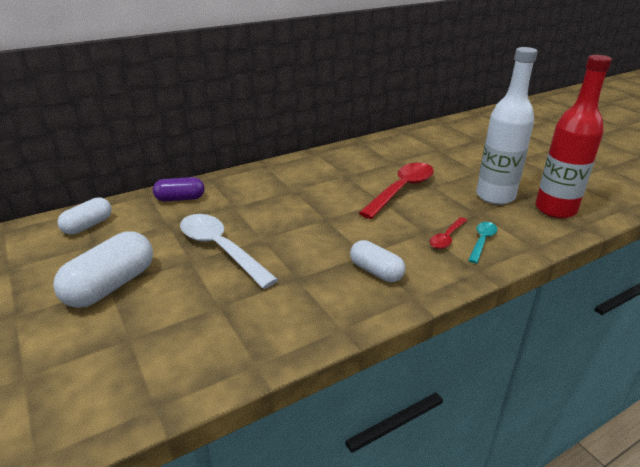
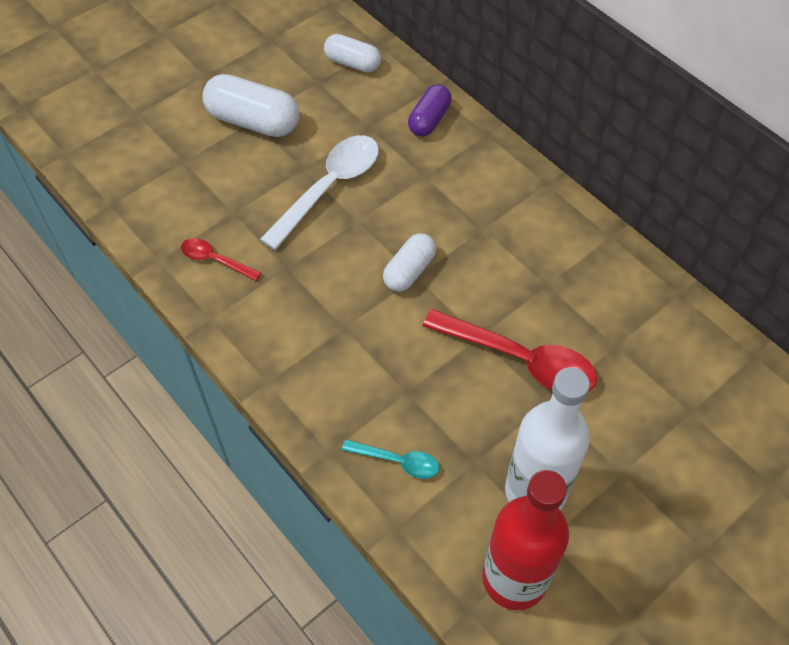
camera: 80 degrees right, 25 degrees up
purple capsule [153,177,205,201] -> purple capsule turned 45 degrees clockwise [408,84,451,137]
white capsule [350,240,406,282] -> white capsule moved to [383,233,436,292]
red spoon [430,217,467,249] -> red spoon moved to [181,238,261,281]

